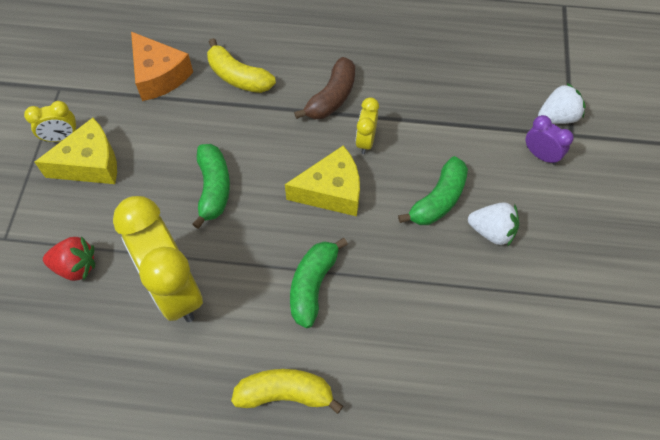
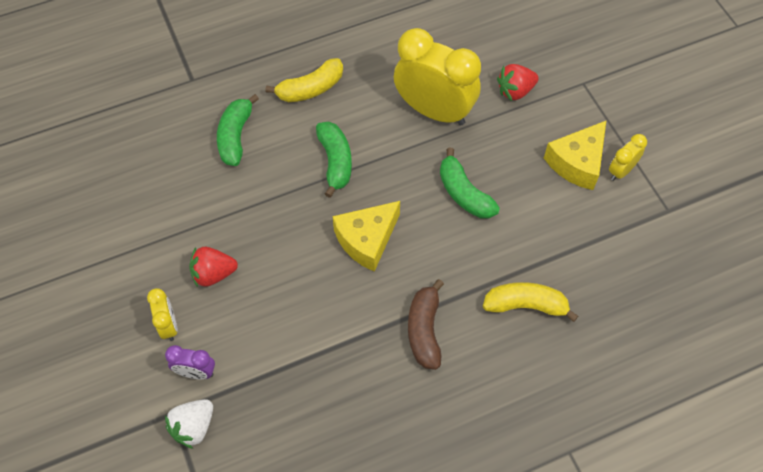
camera: 150 degrees right, 0 degrees up
orange cheese [131,32,193,101] -> none
yellow clock [356,97,379,154] -> yellow clock moved to [147,288,178,341]
green banana [398,156,468,225] -> green banana moved to [217,94,259,166]
white strawberry [468,202,519,247] -> red strawberry [189,247,238,287]

